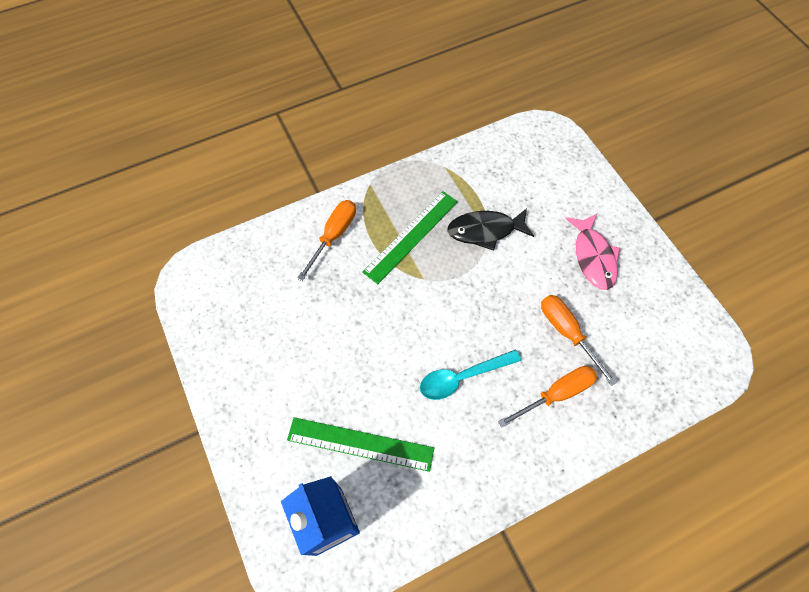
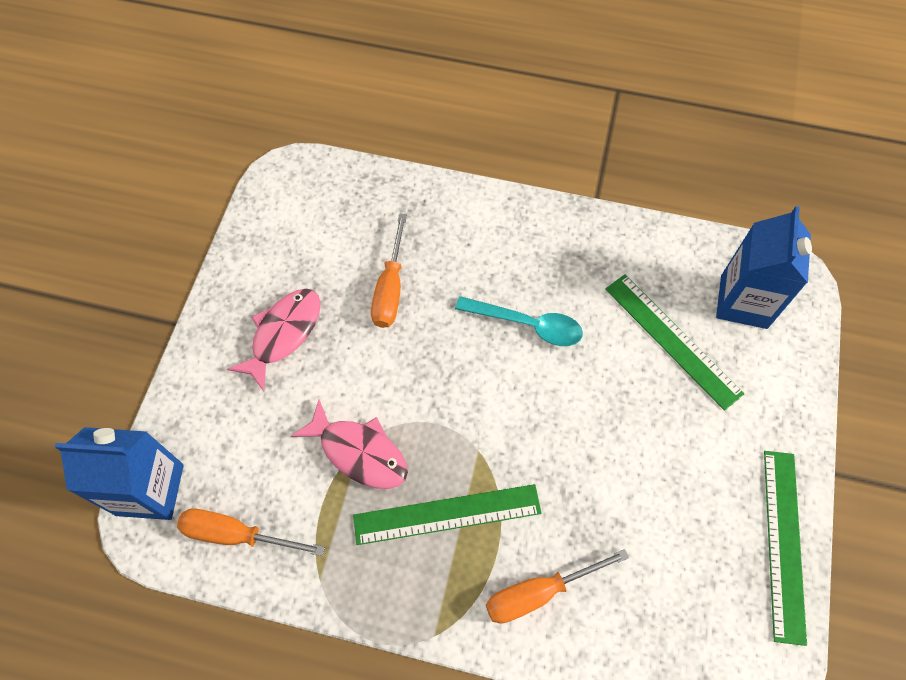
camera: 140 degrees left, 0 degrees up
black fish [447,208,534,251] -> pink fish [291,400,408,489]
orange screwdriver [498,366,597,428] -> orange screwdriver moved to [177,509,325,556]
none -> blue carton [55,427,184,520]
none -> green ruler [764,451,807,646]

